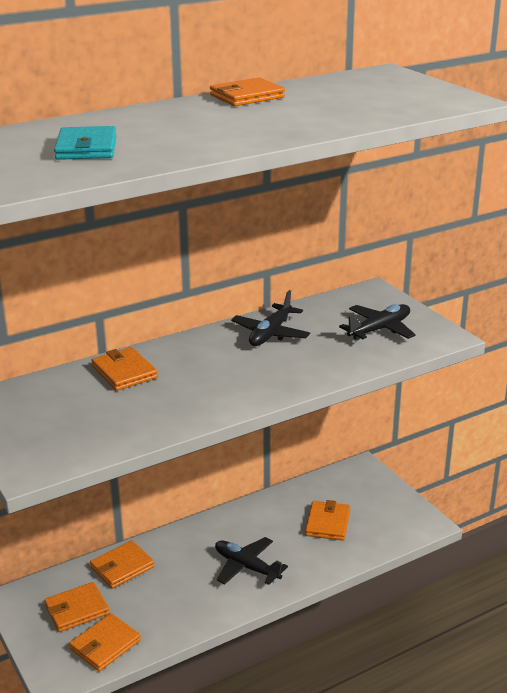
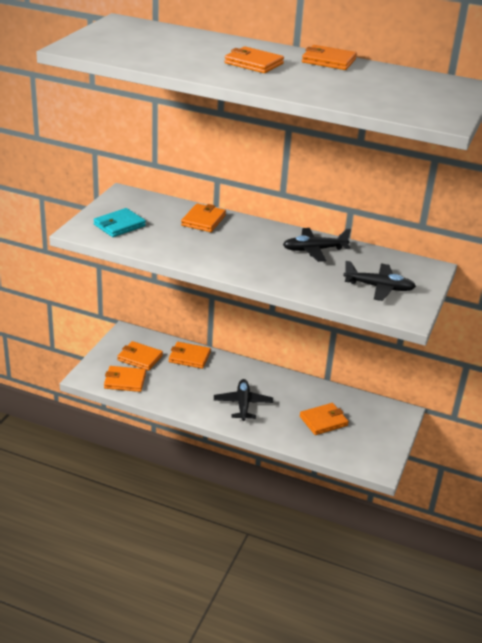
camera: 50 degrees right, 5 degrees up
turquoise wallet [54,126,117,160] -> turquoise wallet moved to [93,208,146,237]
none -> orange wallet [224,46,284,73]

